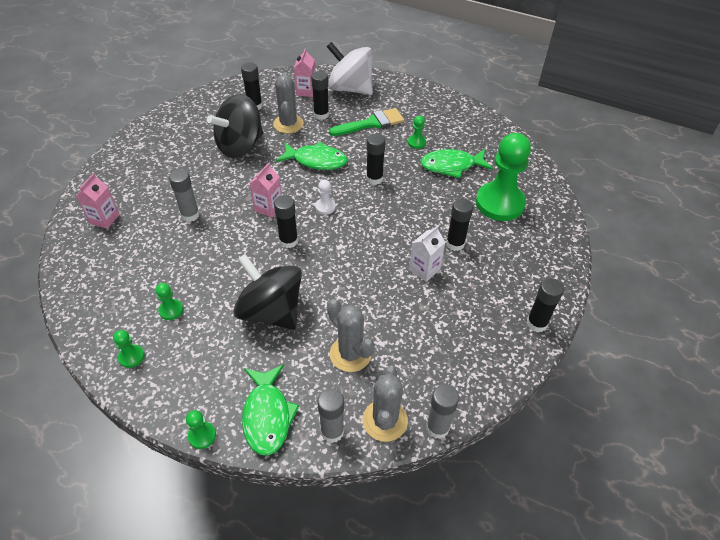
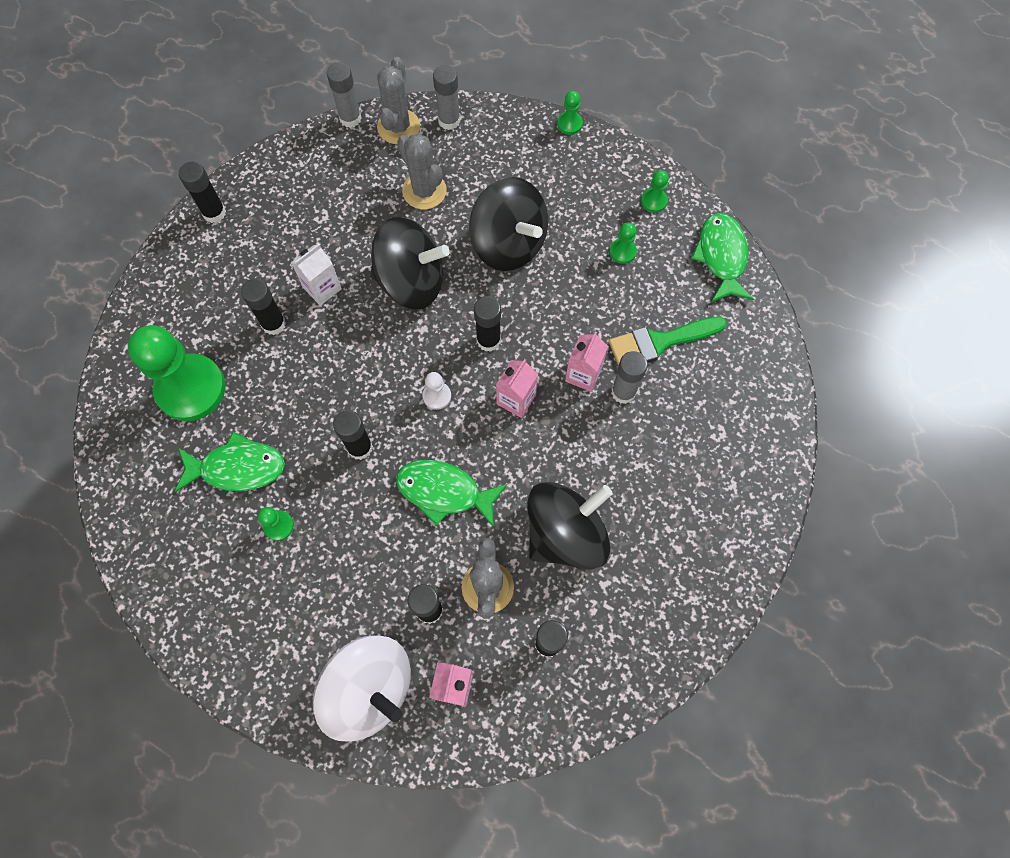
camera: 175 degrees left, 20 degrees up
pink carton [76,173,120,229] -> pink carton moved to [565,332,608,392]
green fish [242,364,299,456] -> green fish moved to [691,213,754,302]
green brush [329,108,404,136] -> green brush moved to [609,316,727,366]
none -> black spinning top [371,217,450,310]

